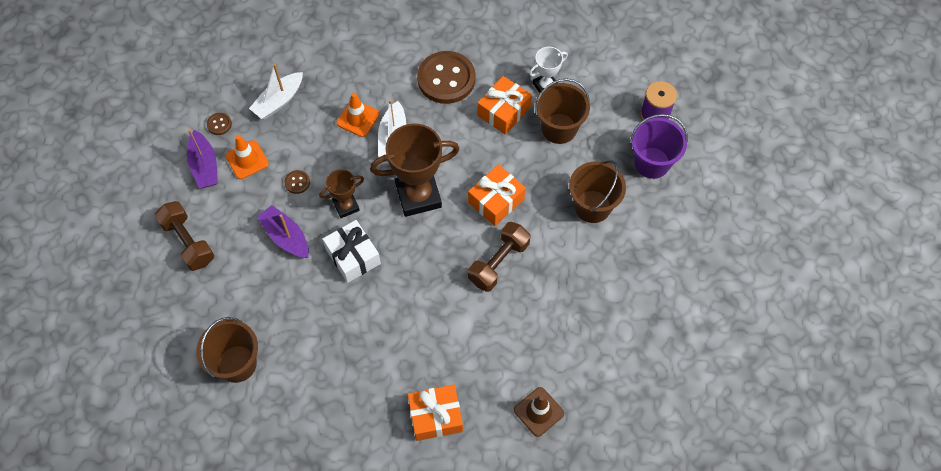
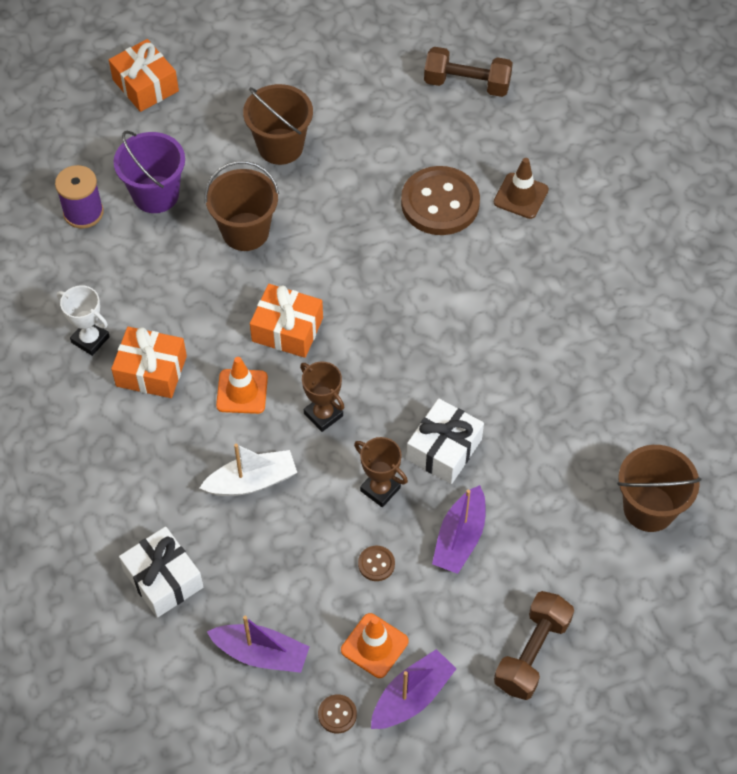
camera: 115 degrees left, 5 degrees down
white boat [249,64,303,119] -> purple boat [207,615,309,673]
orange traffic cone [337,93,380,137] -> orange traffic cone moved to [216,357,268,414]
brown trophy [370,123,460,217] -> brown trophy [300,361,344,432], size x0.54
orange gift [408,385,463,441] -> orange gift moved to [109,39,179,112]
brown button [417,51,475,104] -> brown button moved to [401,166,480,235]
brown dumbbell [468,222,530,292] -> brown dumbbell moved to [424,47,513,97]
brown bucket [535,79,590,144] -> brown bucket moved to [243,84,313,165]
none -> white gift [119,526,203,618]

